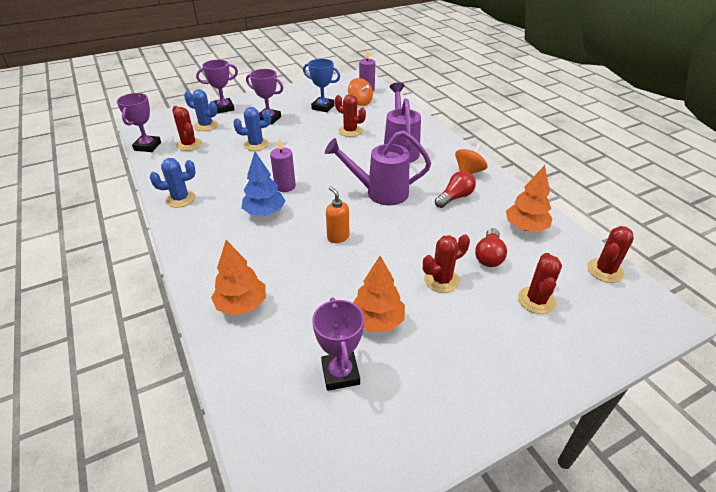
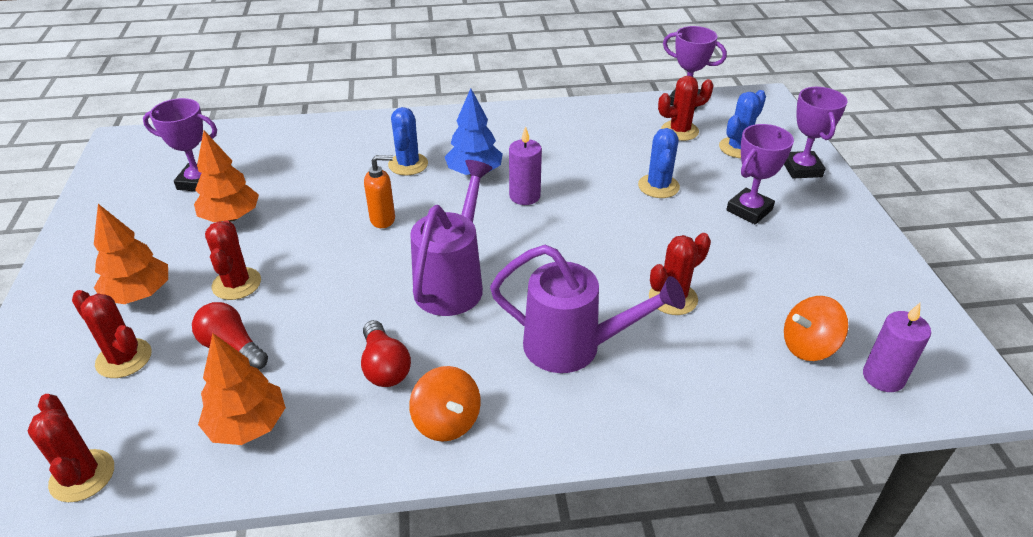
camera: 110 degrees right, 0 degrees up
blue cactus [150,158,196,208] -> blue cactus moved to [388,107,428,176]
orange tree [211,240,266,316] -> orange tree moved to [94,204,168,304]
blue trophy [303,59,340,112] -> none

